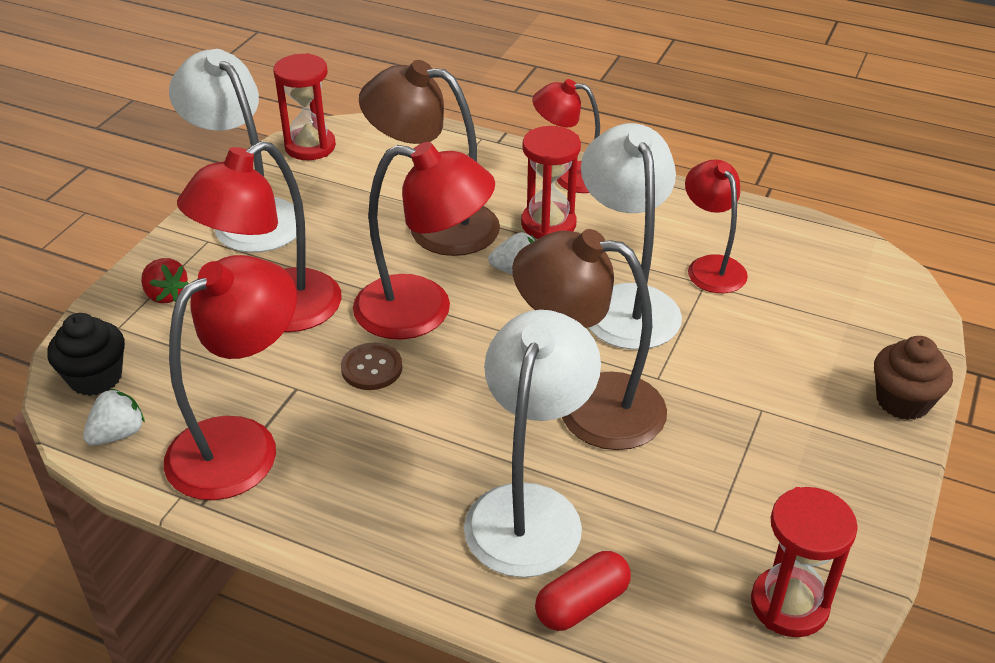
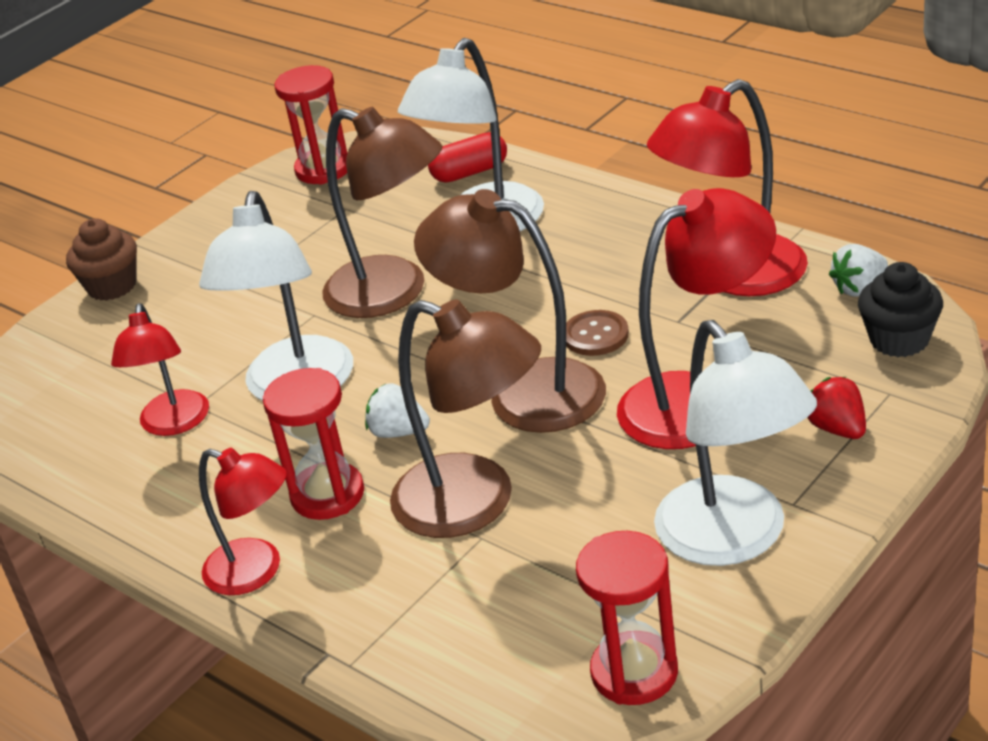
camera: 160 degrees left, 5 degrees down
red lamp [353,142,495,340] -> brown lamp [414,189,606,433]

